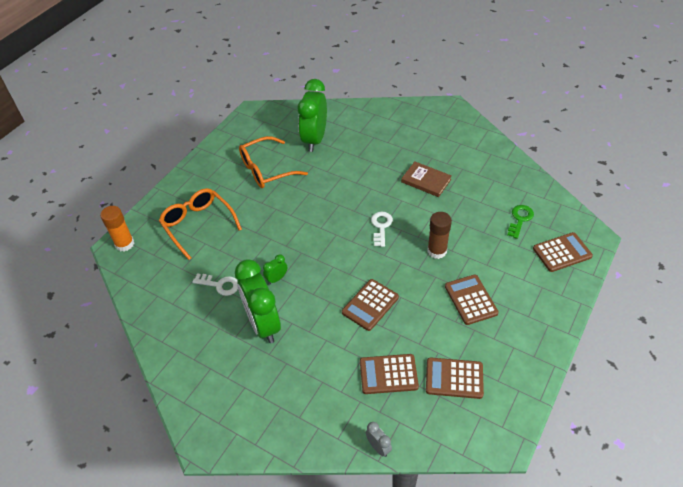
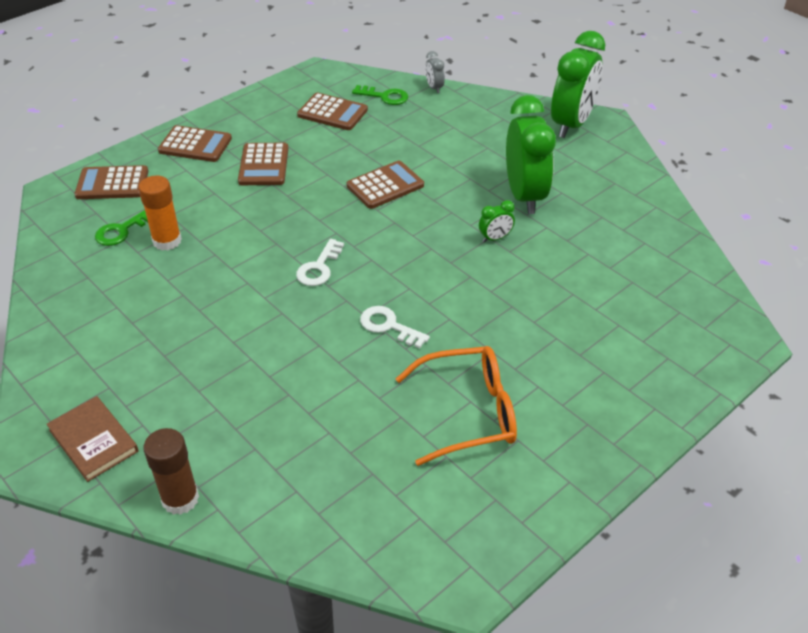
camera: 165 degrees left, 5 degrees down
orange glue stick [100,206,134,252] -> orange glue stick moved to [138,176,182,251]
orange glasses [159,188,242,260] -> none
white key [192,274,238,296] -> white key moved to [360,306,430,348]
green clock [298,79,327,152] -> green clock moved to [551,31,605,138]
brown calculator [360,354,419,394] -> brown calculator moved to [158,125,232,162]
brown book [401,161,452,197] -> brown book moved to [47,396,139,482]
brown glue stick [427,212,452,259] -> brown glue stick moved to [143,428,199,515]
none -> green key [352,85,408,105]

